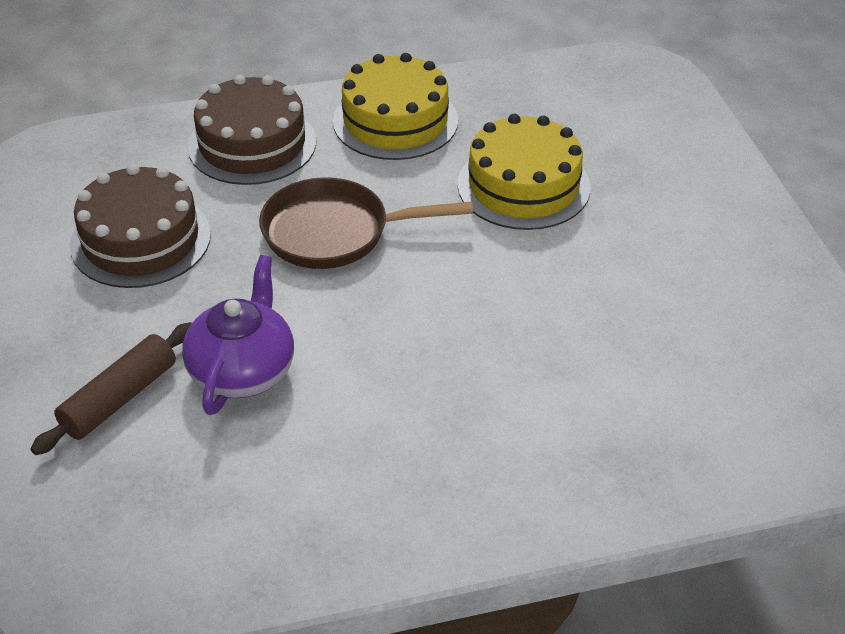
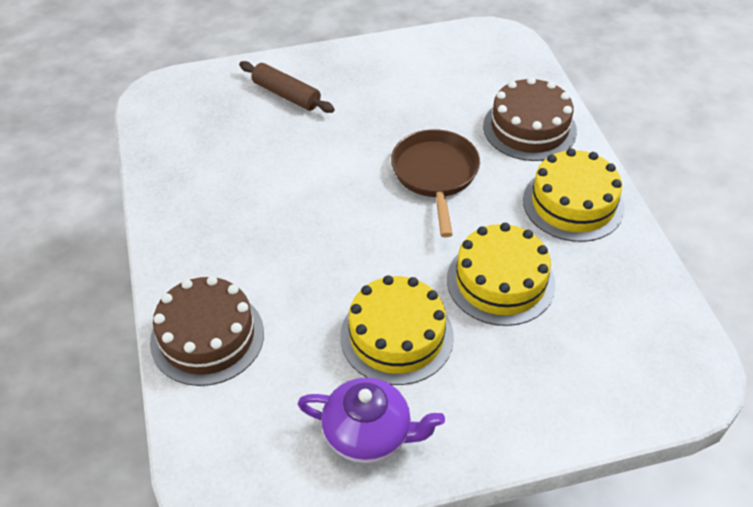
camera: 90 degrees right, 5 degrees up
brown cake [70,164,211,288] -> brown cake moved to [150,276,264,386]
purple teapot [182,255,294,415] -> purple teapot moved to [298,377,445,463]
none -> yellow cake [340,275,454,385]

